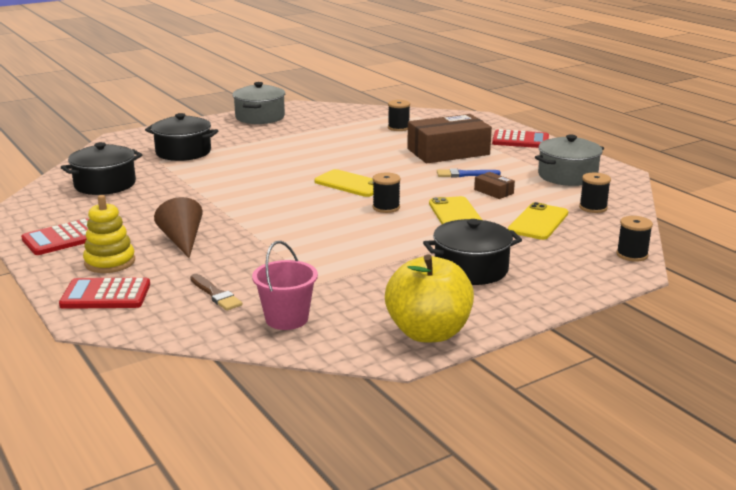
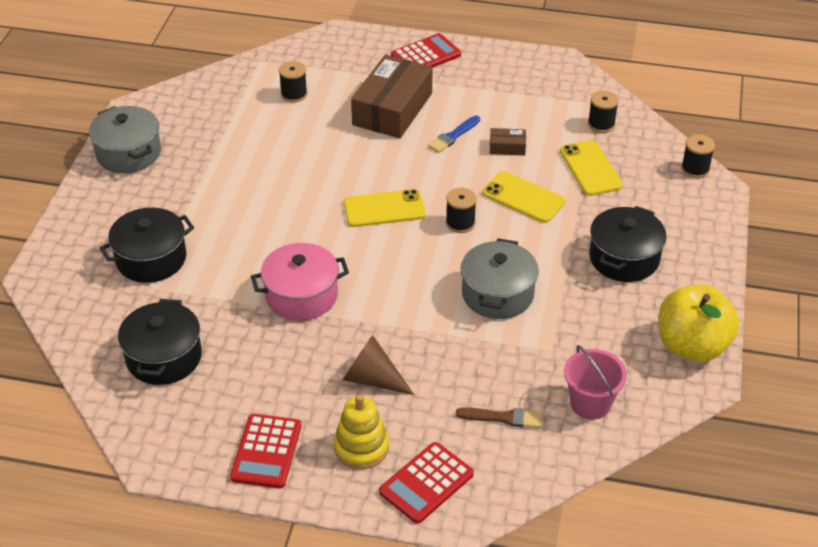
camera: 45 degrees left, 20 degrees up
grey pot [535,135,604,186] -> grey pot moved to [461,238,539,319]
none -> pink pot [251,243,349,321]

